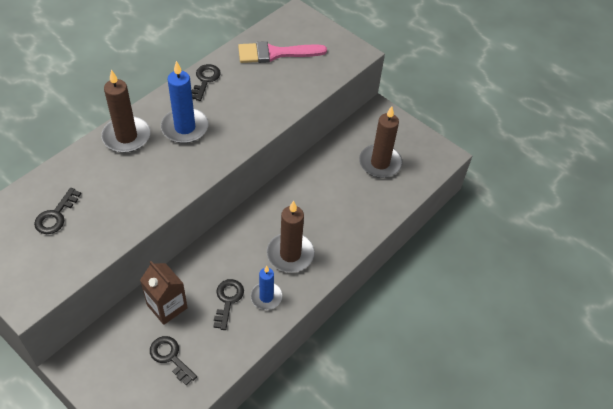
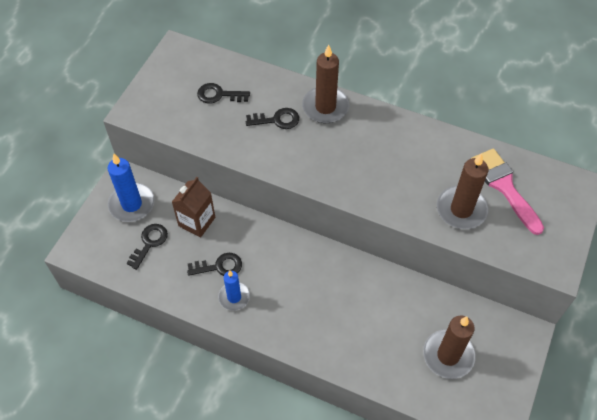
camera: 75 degrees right, 5 degrees up
blue candle [161,61,208,143] -> blue candle moved to [108,154,155,222]
black key [191,64,221,101] -> black key moved to [246,108,299,129]
brown candle [267,201,315,273] -> brown candle moved to [437,153,488,229]

